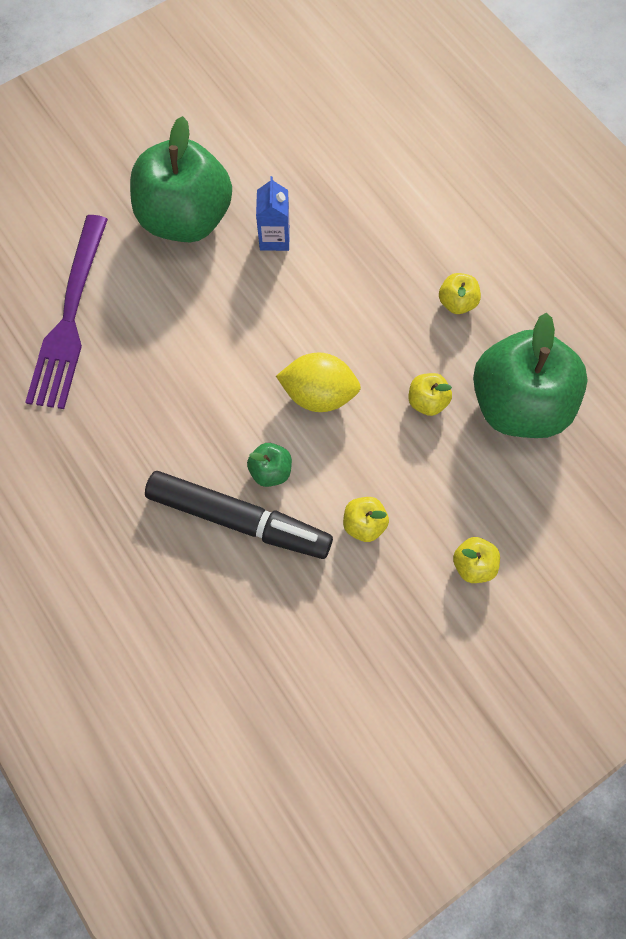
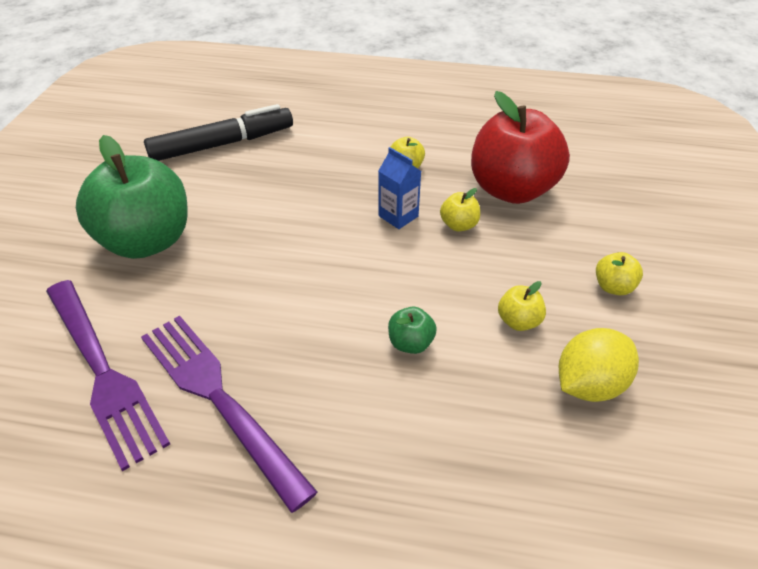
camera: 45 degrees left, 25 degrees down
black marker [145,471,333,559] -> black marker moved to [144,104,293,161]
blue carton [256,176,290,251] -> blue carton moved to [378,147,421,229]
yellow lemon [276,353,361,412] -> yellow lemon moved to [559,328,639,402]
green apple [473,313,588,438] -> red apple [471,91,570,204]
none -> purple fork [141,315,318,513]

